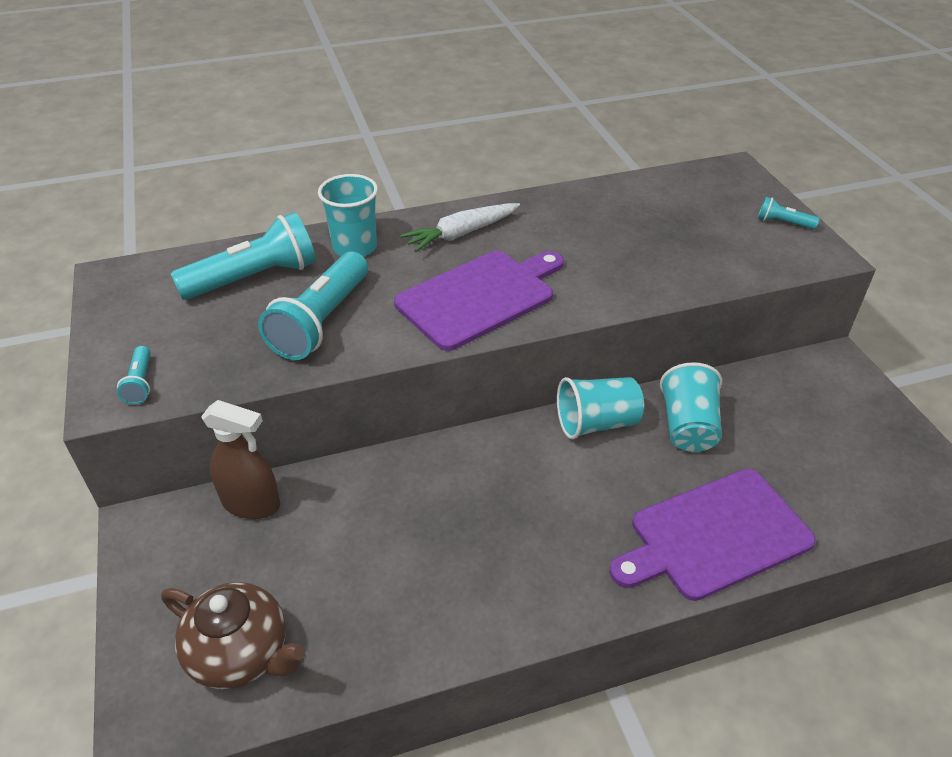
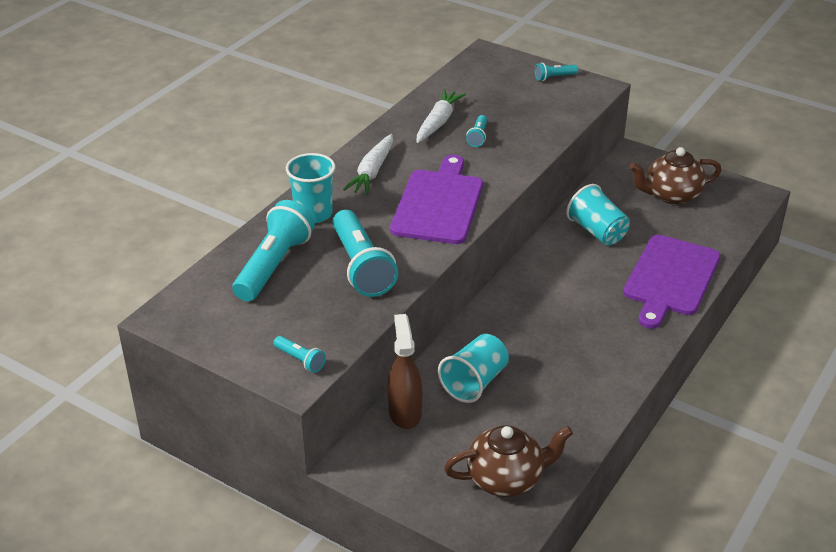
camera: 40 degrees left, 5 degrees down
brown spray bottle [201,400,280,519] -> brown spray bottle turned 75 degrees counterclockwise [388,314,422,429]
turquoise cup [557,377,644,440] -> turquoise cup moved to [438,334,509,403]
none -> white carrot [417,89,466,143]
none -> turquoise flashlight [466,115,487,147]
none -> brown teapot [629,147,721,205]

